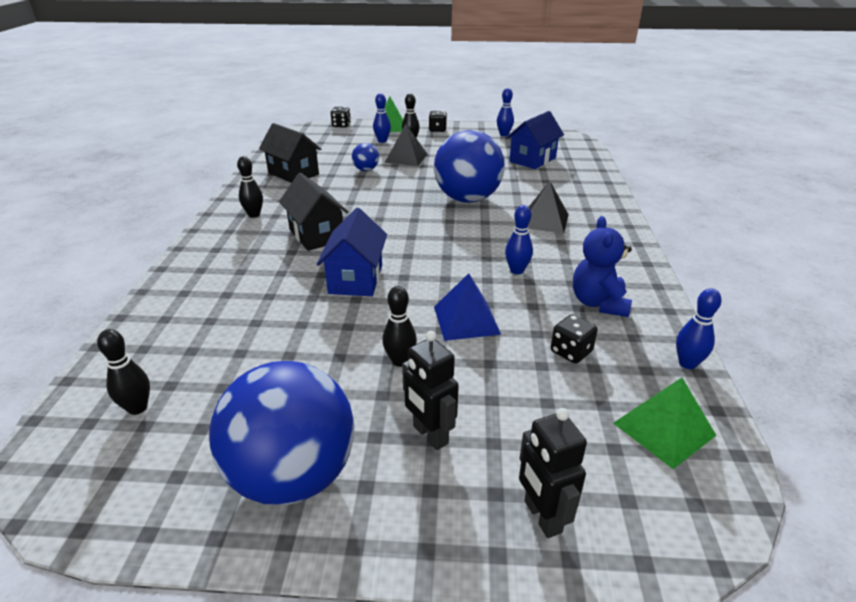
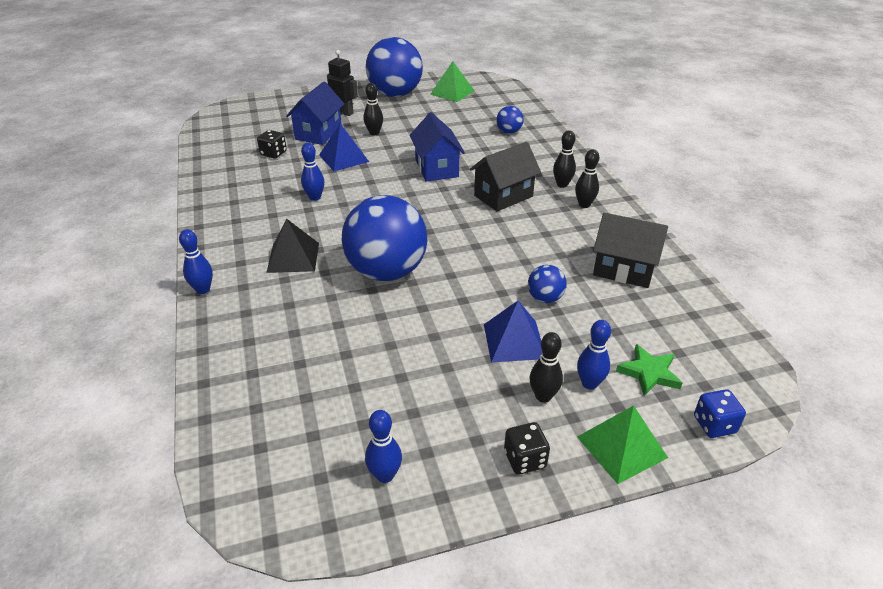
camera: 160 degrees right, 5 degrees up
black bowling pin [97,329,150,415] -> black bowling pin moved to [553,130,576,188]
black house [279,173,348,251] -> black house turned 75 degrees counterclockwise [470,142,541,211]
black dice [331,107,351,128] -> blue dice [694,389,746,438]
black pyramid [385,124,427,166] -> blue pyramid [484,300,542,362]
blue house [506,111,564,169] -> blue house moved to [286,81,344,145]
black robot [519,408,587,538] -> none
blue teddy bear [573,216,632,317] -> none
green pyramid [613,377,717,469] -> green pyramid moved to [430,61,474,102]
blue bowling pin [676,288,722,369] -> blue bowling pin moved to [179,229,213,294]
none -> blue ball [496,106,524,134]
none -> green star [616,344,682,396]

